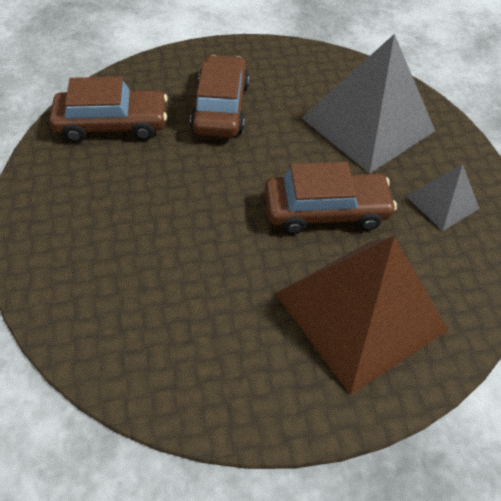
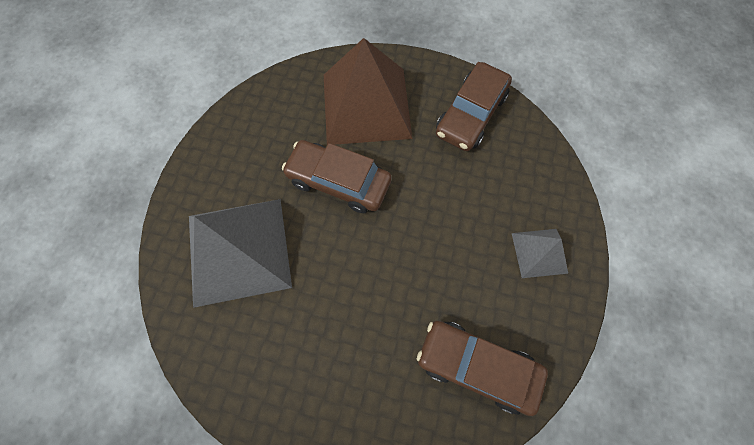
camera: 150 degrees left, 15 degrees up
brown car [190,55,249,137] -> brown car moved to [436,62,512,151]
grey pyramid [406,164,480,231] -> grey pyramid moved to [512,229,568,278]

